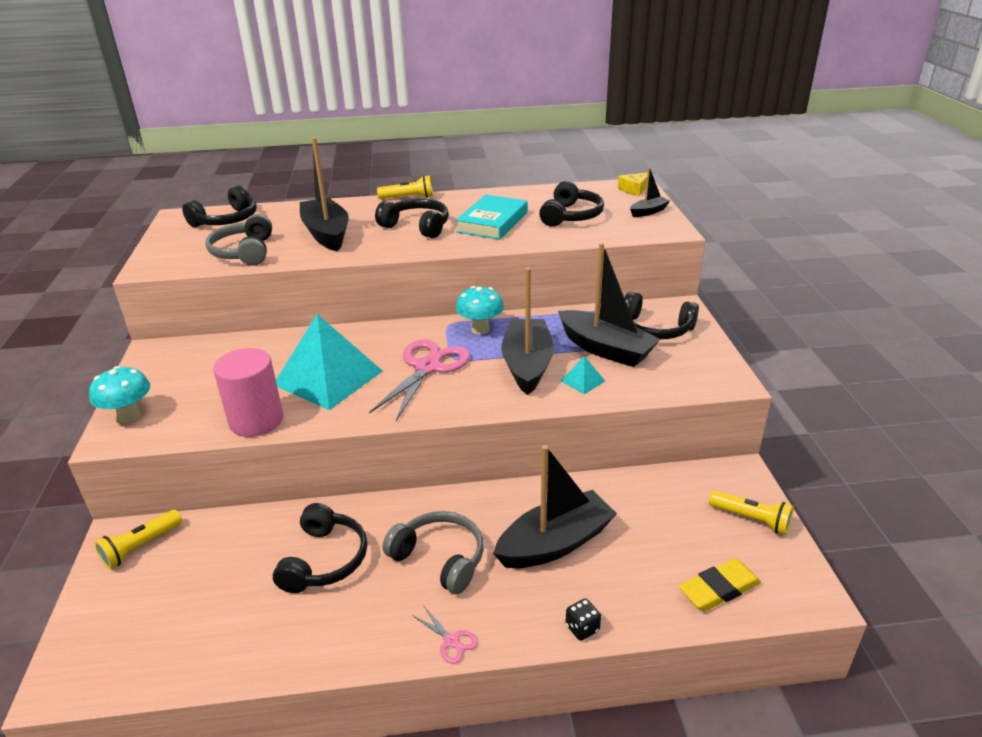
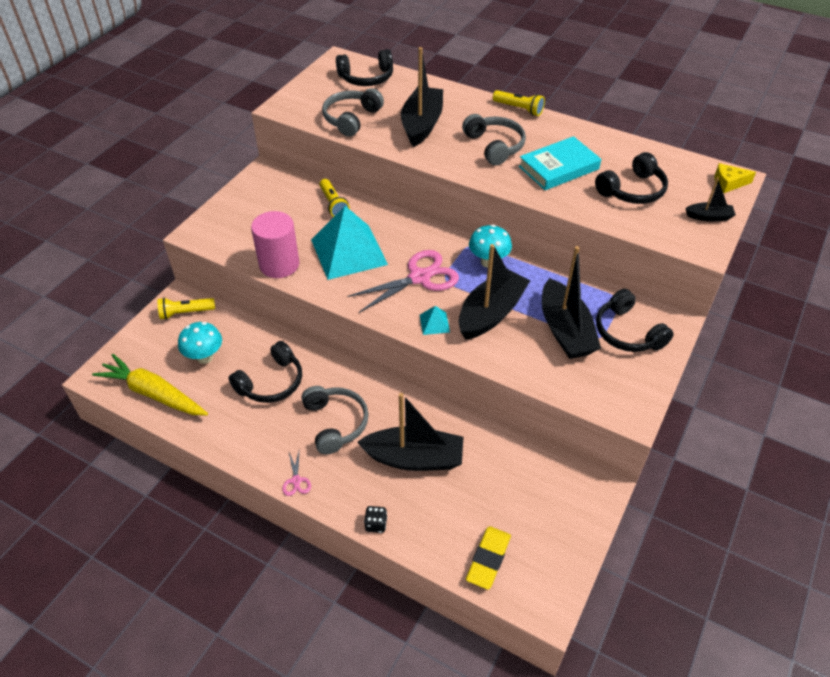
camera: 35 degrees right, 15 degrees up
turquoise mushroom [89,366,150,423] -> turquoise mushroom moved to [178,322,222,364]
black headphones [375,199,449,238] -> grey headphones [462,114,526,166]
turquoise pyramid [561,356,605,394] -> turquoise pyramid moved to [420,306,450,335]
yellow eraser [679,559,761,611] -> yellow eraser turned 75 degrees counterclockwise [466,526,511,590]
yellow flashlight [709,490,793,535] -> yellow flashlight moved to [319,179,350,217]
none -> yellow carrot [92,354,208,416]

